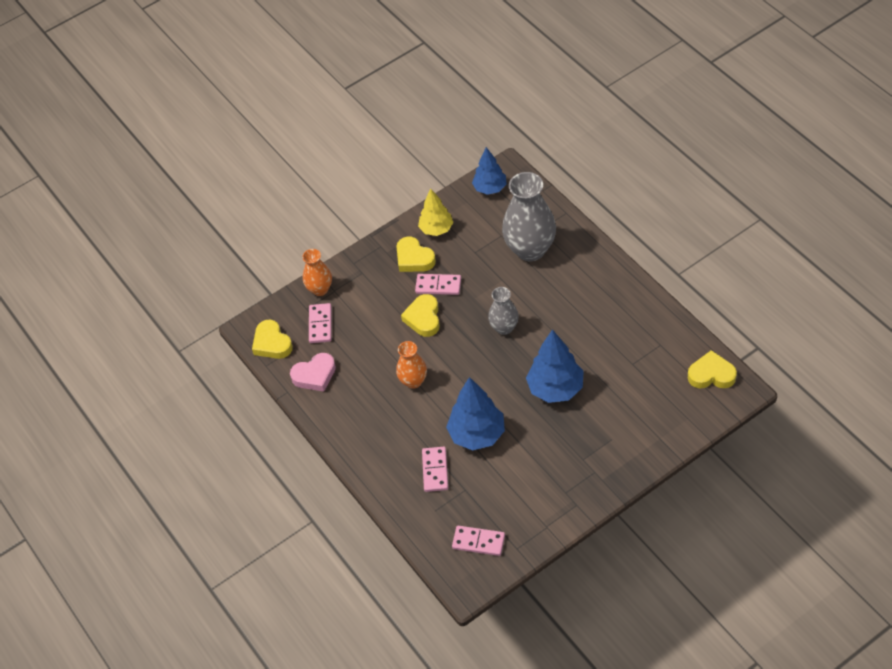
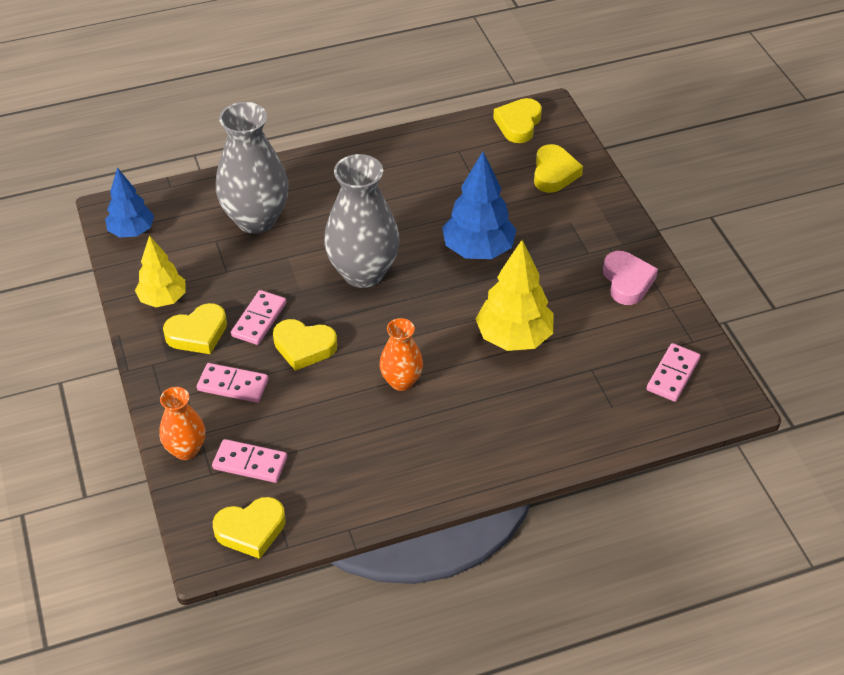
camera: 80 degrees left, 5 degrees down
pink heart [290,353,336,392] -> pink heart moved to [603,251,658,305]
pink domino [422,447,448,492] -> pink domino moved to [197,363,268,403]
blue tree [446,377,505,450] -> yellow tree [476,240,554,351]
grey vase [488,287,519,335] -> grey vase [324,154,400,288], size x1.83
none -> yellow heart [534,144,583,193]

